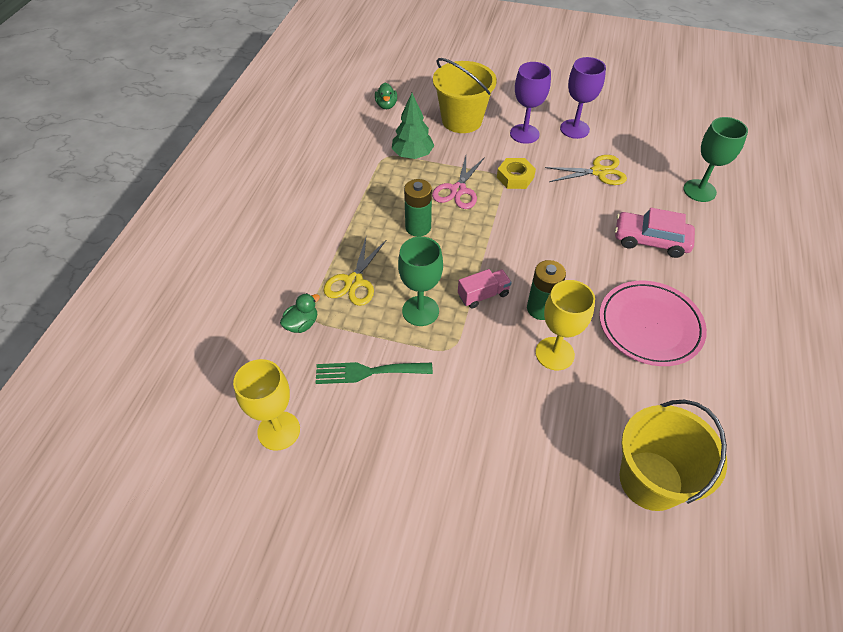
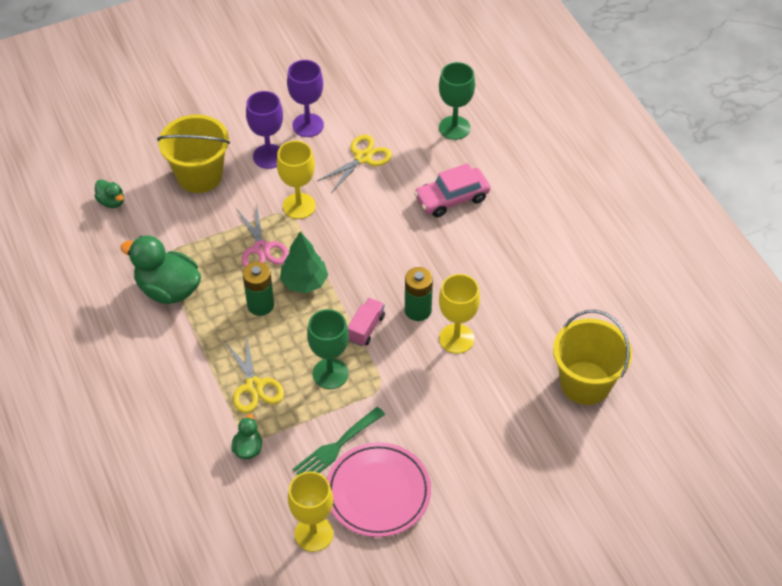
camera: 40 degrees left, 0 degrees up
green tree [392,93,434,159] -> green tree moved to [280,232,328,293]
yellow nut [497,158,536,189] -> yellow goblet [277,141,316,219]
pink plate [599,281,707,366] -> pink plate moved to [327,442,431,537]
none -> green duck [120,236,201,304]

